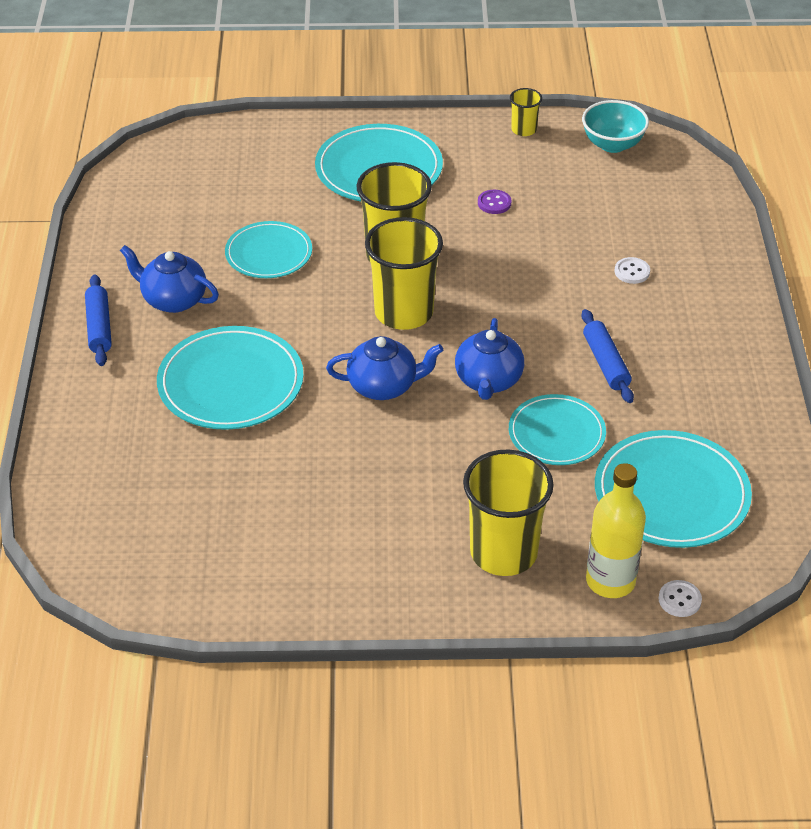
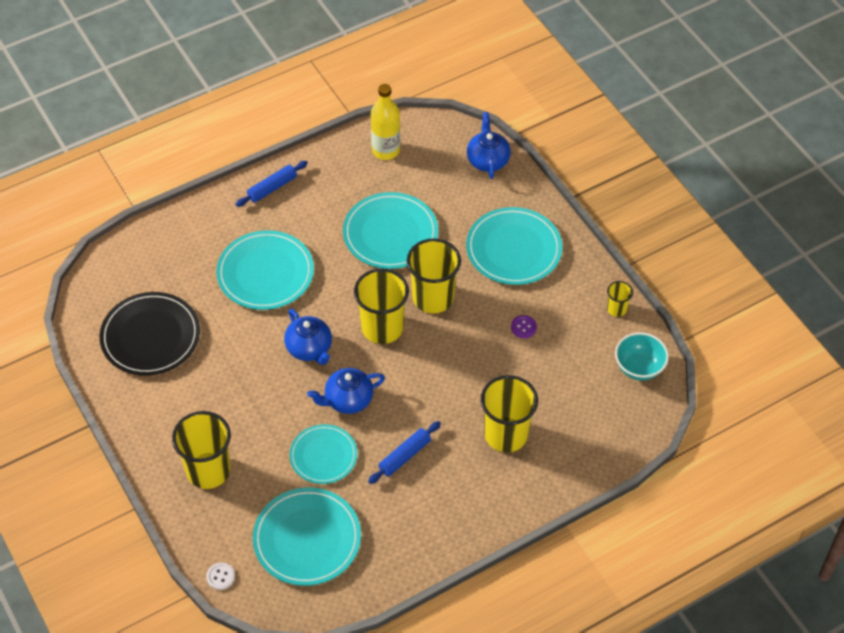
camera: 60 degrees right, 10 degrees up
blue teapot [120,245,219,313] -> blue teapot moved to [467,112,511,179]
turquoise plate [225,221,312,278] -> turquoise plate [343,192,438,269], size x1.54
yellow bottle [586,463,646,598] -> yellow bottle moved to [371,84,400,160]
white button [615,257,650,284] -> yellow cup [481,375,538,452]
none -> black plate [100,292,200,376]

